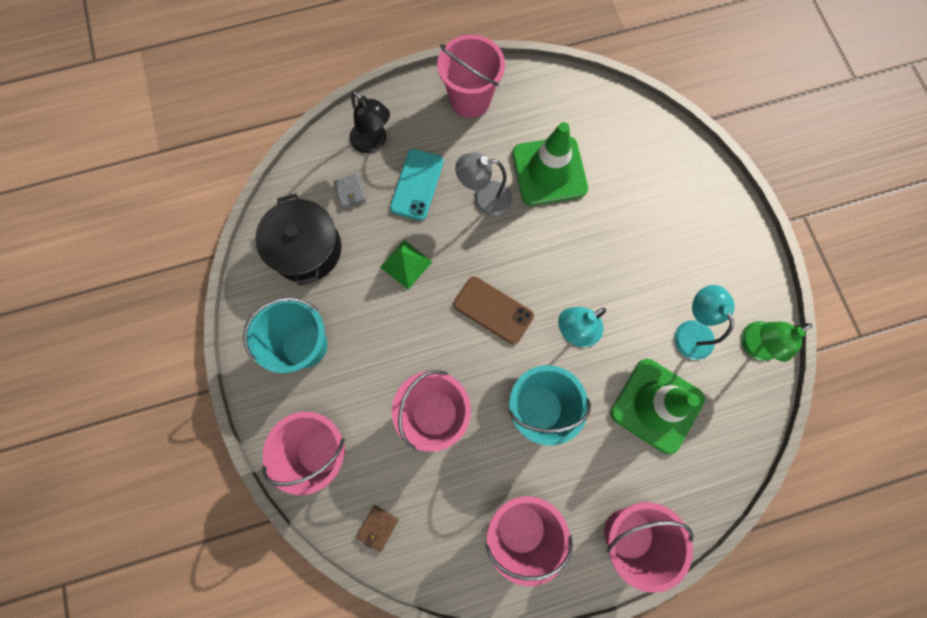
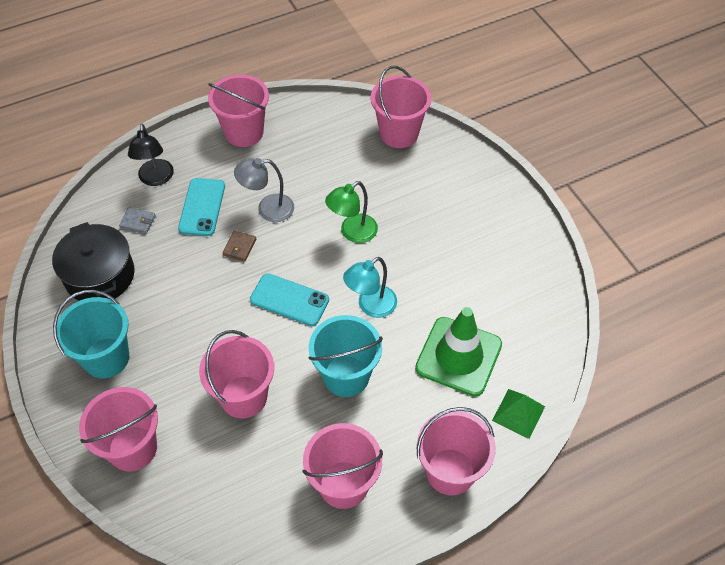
camera: 10 degrees left, 20 degrees down
grey wallet [333,174,366,209] -> grey wallet turned 45 degrees counterclockwise [119,207,156,234]
black lamp [350,91,390,153] -> black lamp turned 45 degrees clockwise [128,124,174,186]
brown wallet [356,505,399,552] -> brown wallet moved to [222,231,256,262]
green pyramid [380,240,432,290] -> green pyramid moved to [492,389,545,439]
brown phone [454,276,534,345] -> turquoise phone [250,273,329,326]
green traffic cone [512,122,588,206] -> none
turquoise lamp [675,285,735,360] -> none
green lamp [741,321,812,362] -> green lamp moved to [325,181,378,243]
none -> pink bucket [371,66,431,148]

